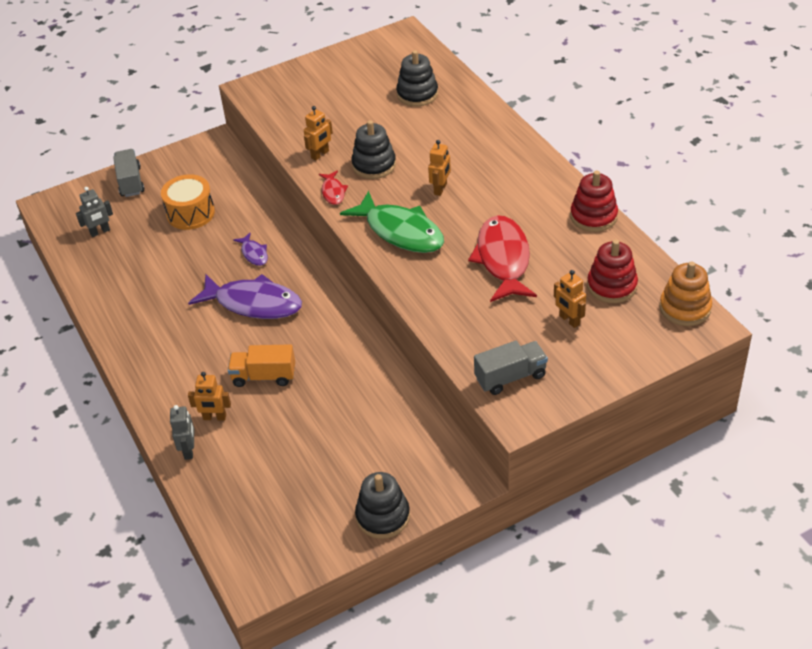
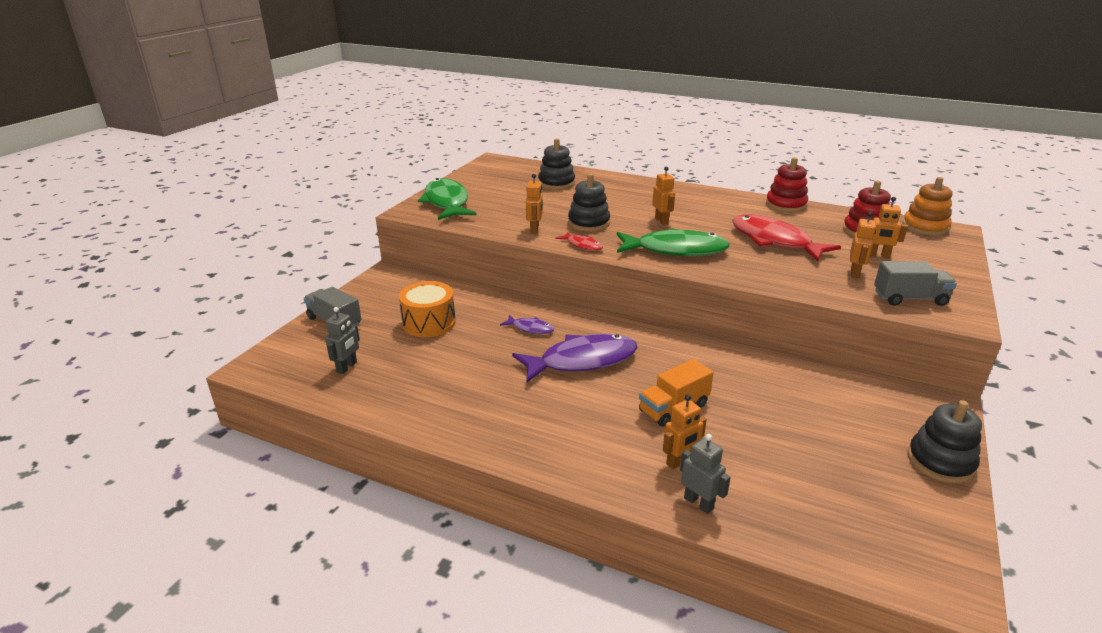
camera: 40 degrees left, 15 degrees down
grey truck [474,340,548,395] -> grey truck turned 60 degrees clockwise [874,261,957,306]
none -> green fish [418,178,477,220]
none -> orange robot [850,212,876,278]

